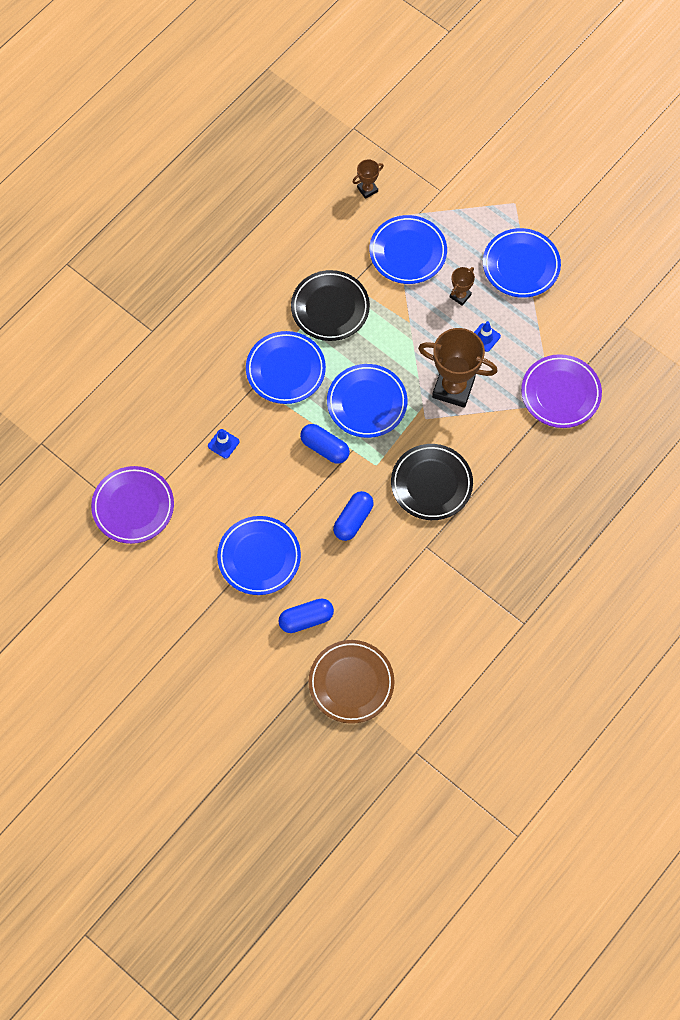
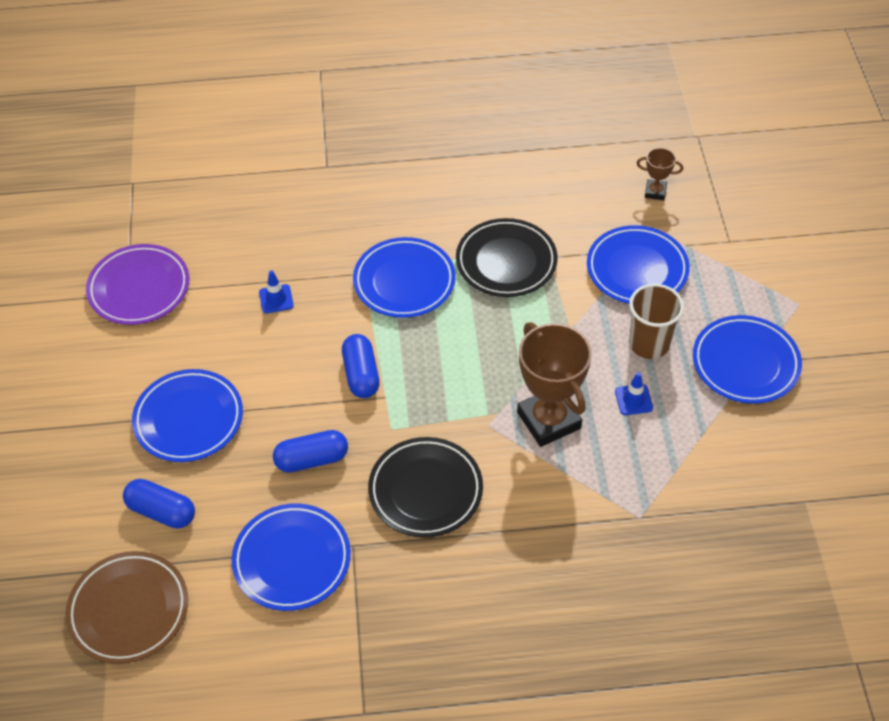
camera: 45 degrees right, 15 degrees down
blue plate [327,364,407,438] -> blue plate moved to [232,504,351,611]
brown trophy [450,267,475,306] -> brown cup [629,284,684,359]
purple plate [521,354,602,428] -> none

